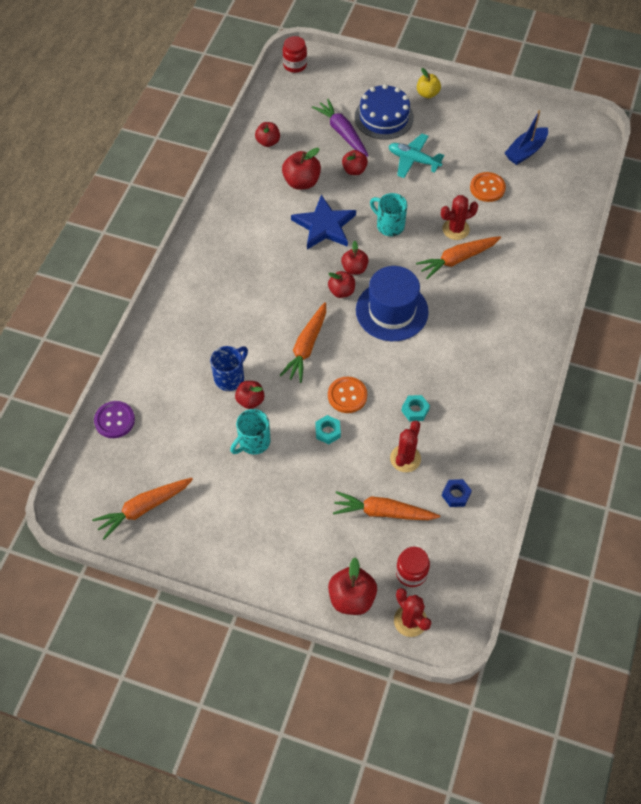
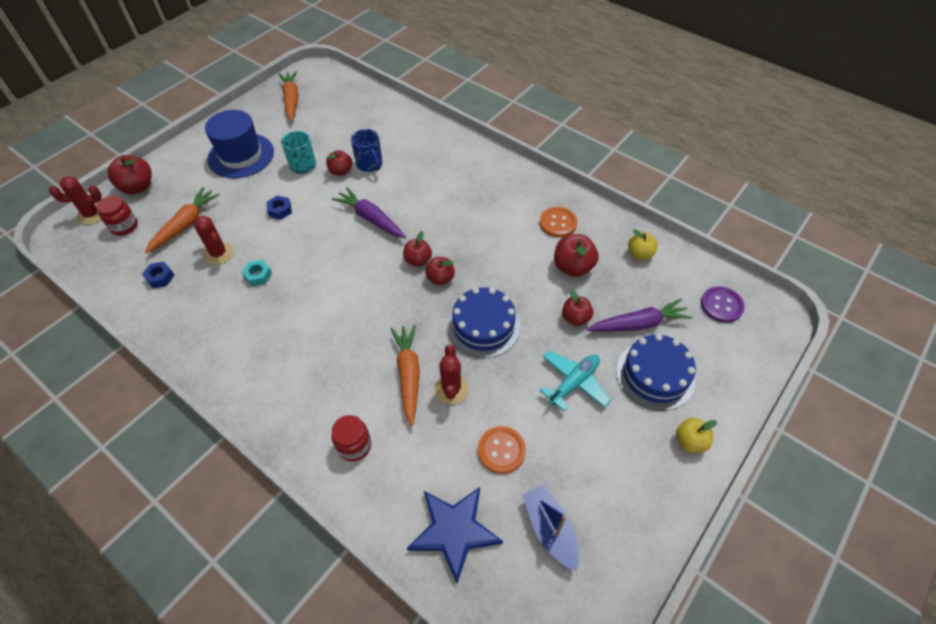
camera: 110 degrees right, 5 degrees down
purple button [94,401,135,438] -> purple button moved to [701,286,745,323]
red apple [255,122,280,147] -> yellow apple [628,229,658,260]
orange carrot [279,302,326,383] -> purple carrot [332,187,406,238]
red jar [283,36,307,73] -> red jar moved to [331,415,371,461]
blue star [291,195,356,249] -> blue star moved to [407,487,503,584]
turquoise nut [315,415,341,444] -> blue nut [266,196,292,220]
orange button [328,377,367,413] -> orange button moved to [540,207,577,237]
blue hat [356,266,429,341] -> blue hat moved to [205,110,274,178]
turquoise mug [370,193,407,236] -> blue cake [447,287,520,358]

